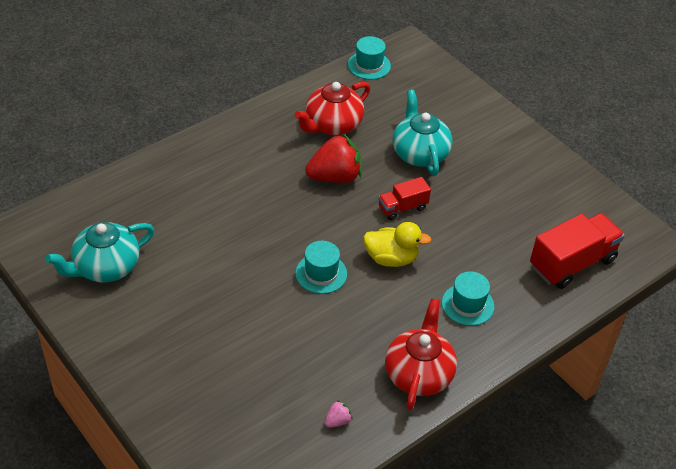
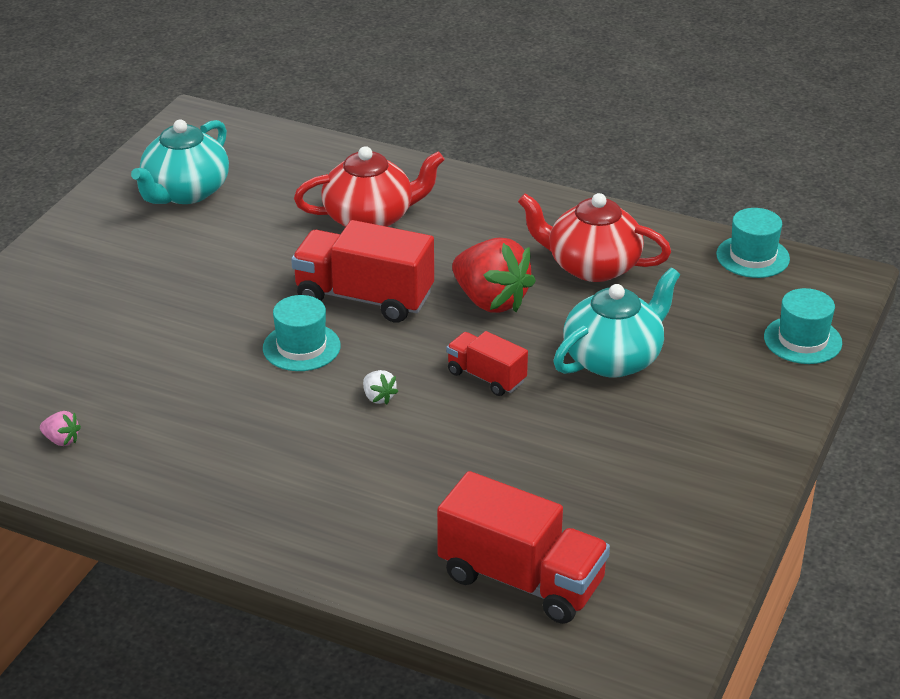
camera: 65 degrees right, 10 degrees down
turquoise teapot [46,222,155,282] -> turquoise teapot turned 90 degrees counterclockwise [131,119,229,204]
yellow duck [363,222,432,267] -> white strawberry [363,370,398,404]
red teapot [385,299,457,410] -> red teapot moved to [294,146,445,227]
turquoise hat [442,271,495,326] -> turquoise hat moved to [764,288,842,364]
none -> red truck [291,220,434,323]

